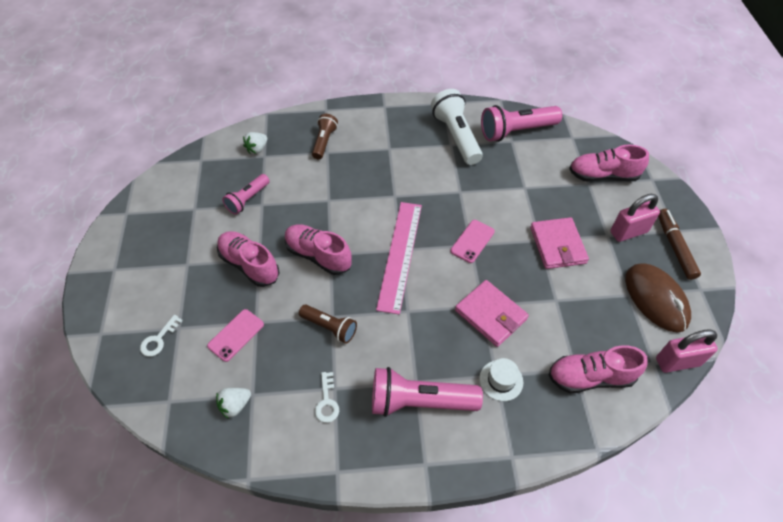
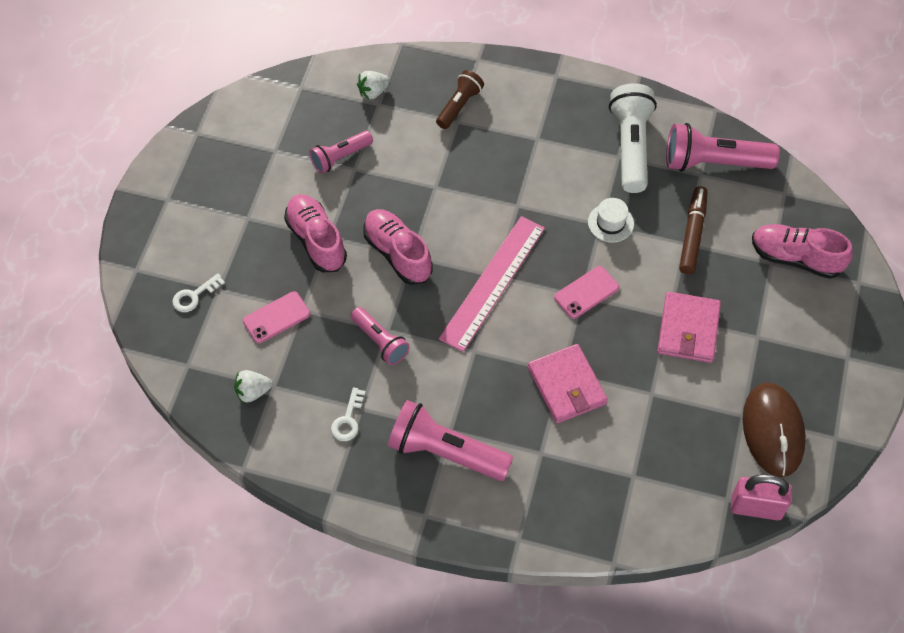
camera: 20 degrees right, 5 degrees up
brown flashlight [299,305,357,344] -> pink flashlight [351,307,410,365]
white hat [479,358,523,401] -> white hat moved to [588,198,634,243]
pink shoe [549,345,648,393] -> none
pink padlock [610,194,660,242] -> none
brown marker [658,209,701,280] -> brown marker moved to [679,186,708,274]

